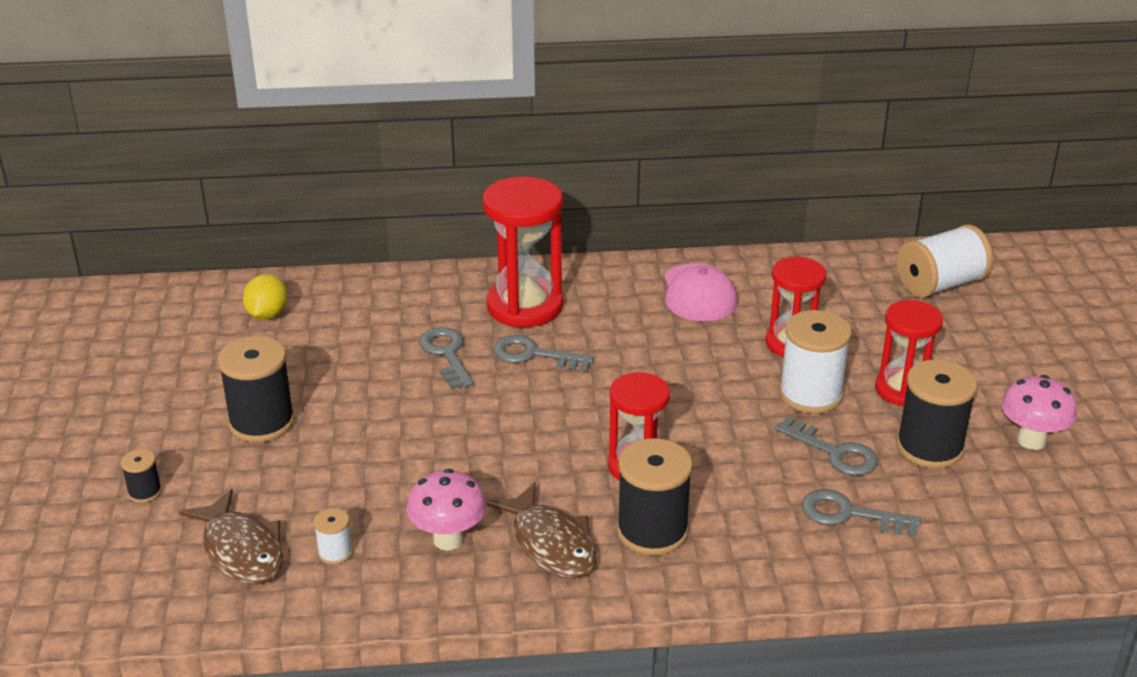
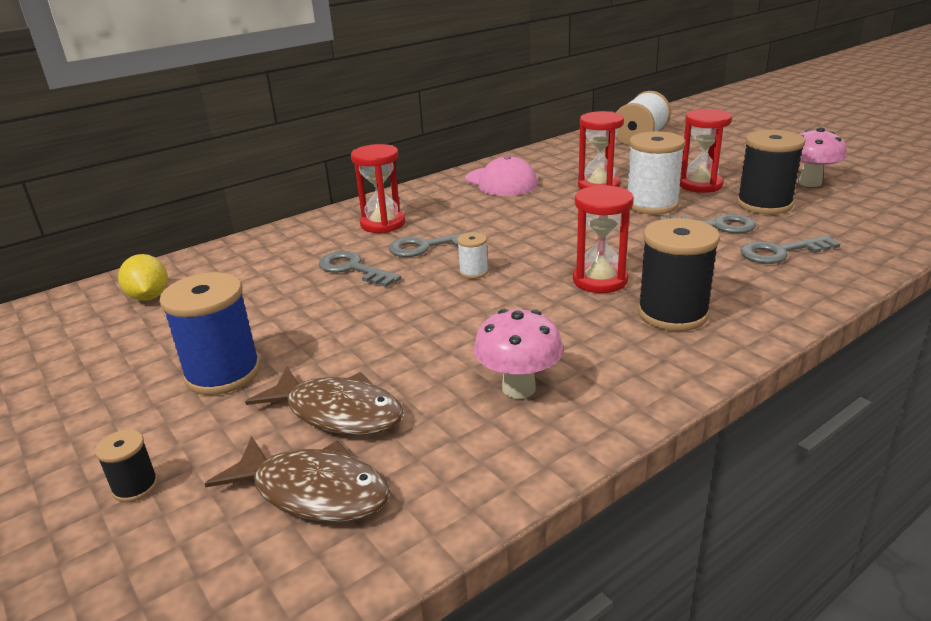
camera: 30 degrees left, 5 degrees down
black spool [218,336,295,442] -> blue spool [159,272,261,395]
white spool [314,508,353,565] -> white spool moved to [457,232,488,279]
red hourglass [483,177,563,327] -> red hourglass [351,144,405,233], size x0.66
brown fish [486,482,597,579] -> brown fish moved to [245,366,404,435]

